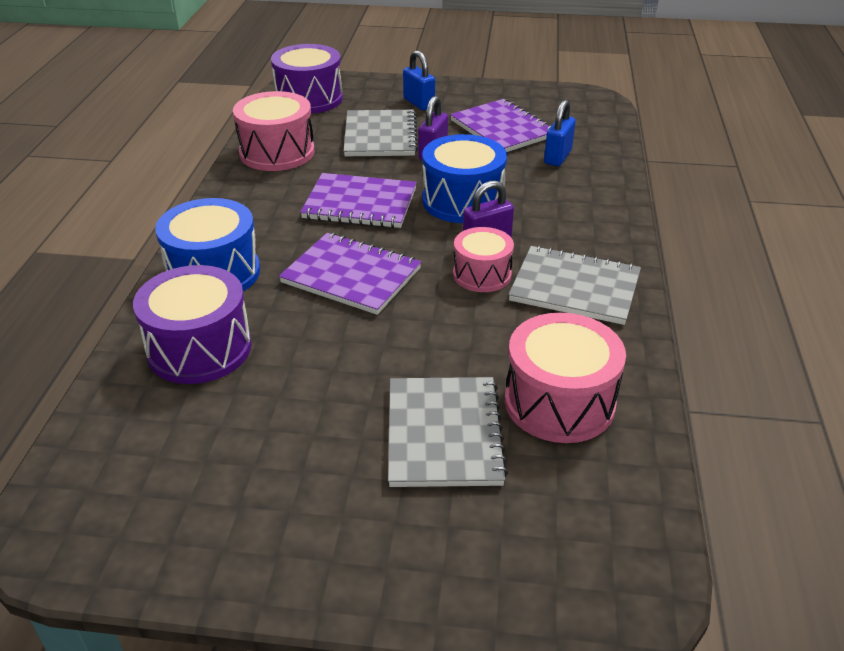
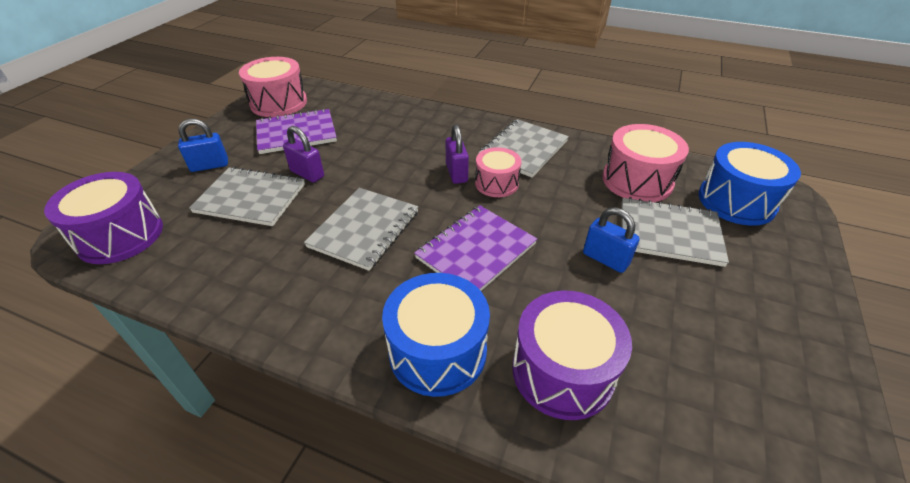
camera: 75 degrees left, 5 degrees up
pink drum [233,91,315,171] -> pink drum moved to [239,57,307,117]
purple notebook [300,173,417,228] -> grey notebook [304,188,418,271]
blue drum [422,134,507,223] -> blue drum moved to [698,142,801,226]
blue padlock [544,100,575,166] -> blue padlock moved to [583,207,640,273]

